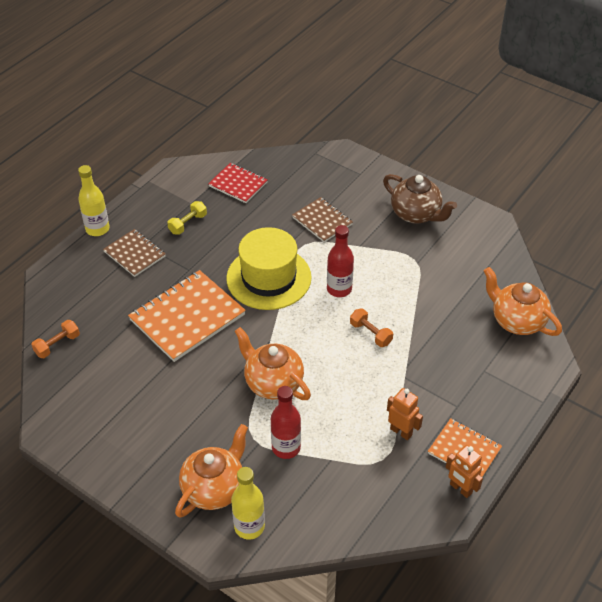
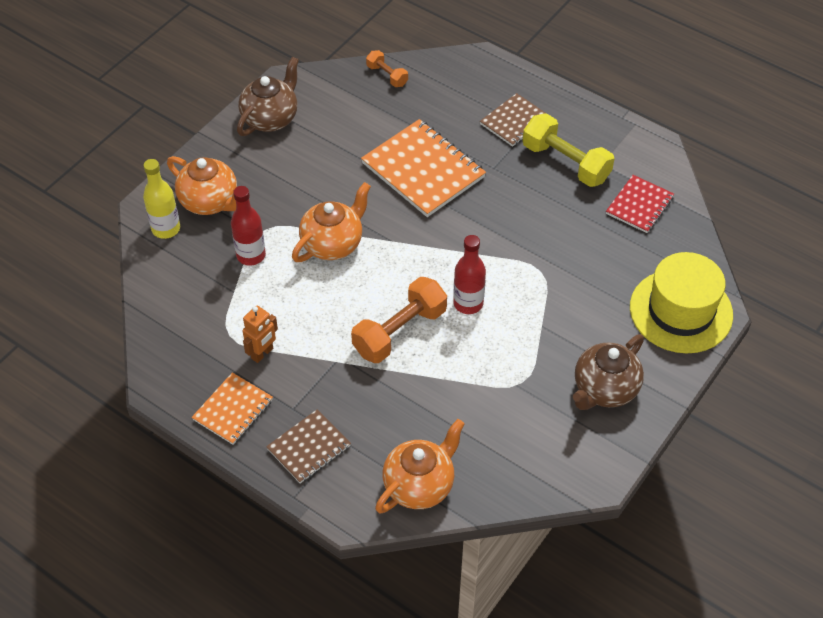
camera: 90 degrees right, 5 degrees up
yellow bottle [78,165,110,236] -> none
yellow dumbbell [167,201,207,235] -> yellow dumbbell [523,113,615,187], size x1.88
yellow hat [226,227,312,310] -> yellow hat moved to [630,252,733,353]
brown notebook [292,197,353,242] -> brown notebook moved to [266,409,351,483]
orange dumbbell [350,308,393,347] -> orange dumbbell [351,277,447,363], size x1.88
orange robot [446,445,483,498] -> none
none -> brown teapot [237,56,299,136]

